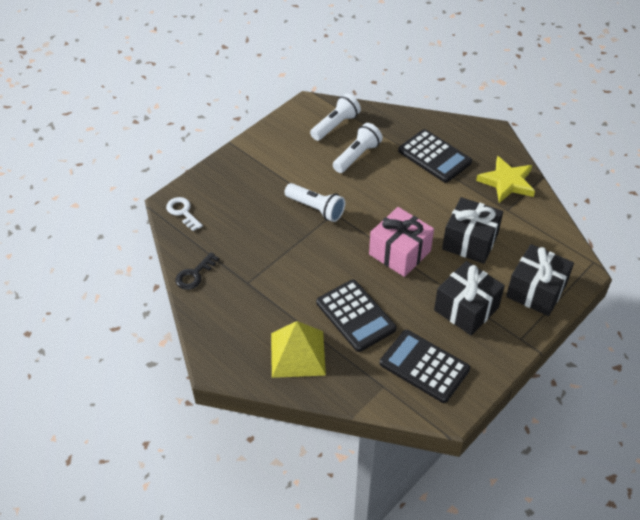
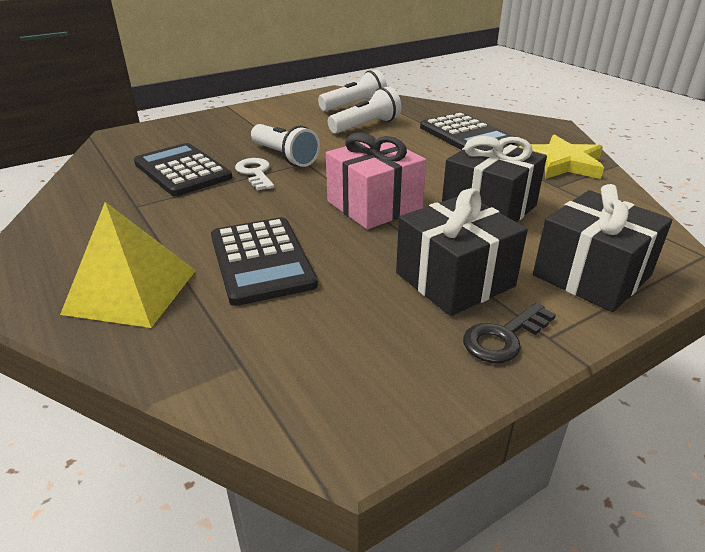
camera: 15 degrees right, 15 degrees down
white key [166,197,203,231] -> white key moved to [235,158,274,190]
black key [175,253,219,290] -> black key moved to [463,303,556,363]
black calculator [380,330,470,403] -> black calculator moved to [134,143,232,196]

